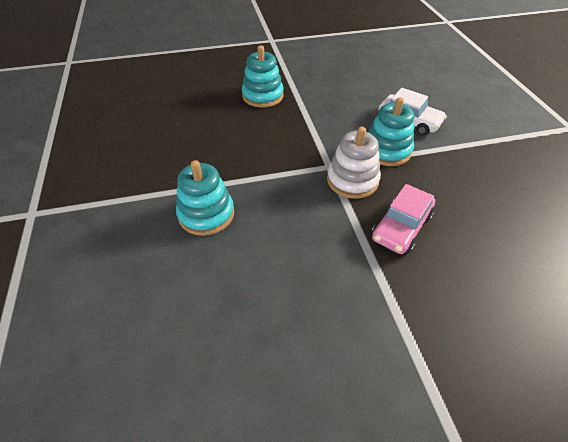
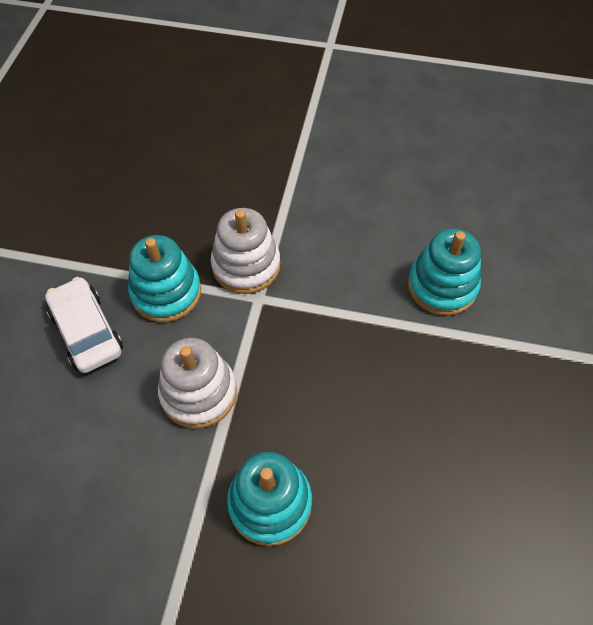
camera: 155 degrees left, 10 degrees up
pink car [371,184,435,254] -> none
none -> white stacking toy [158,338,237,429]

